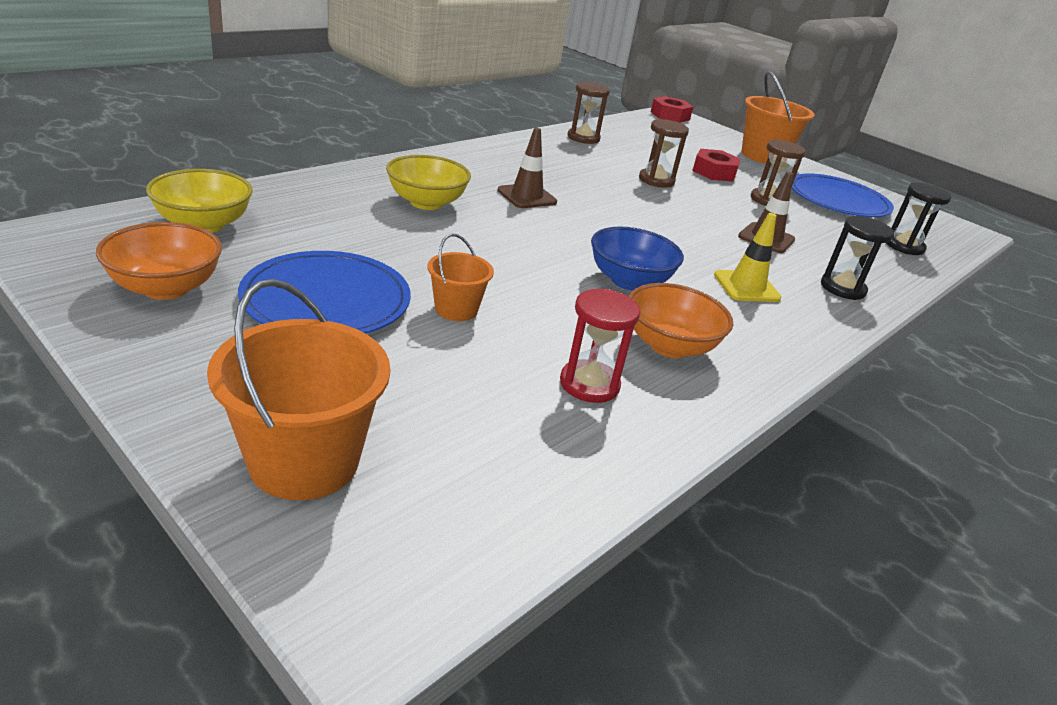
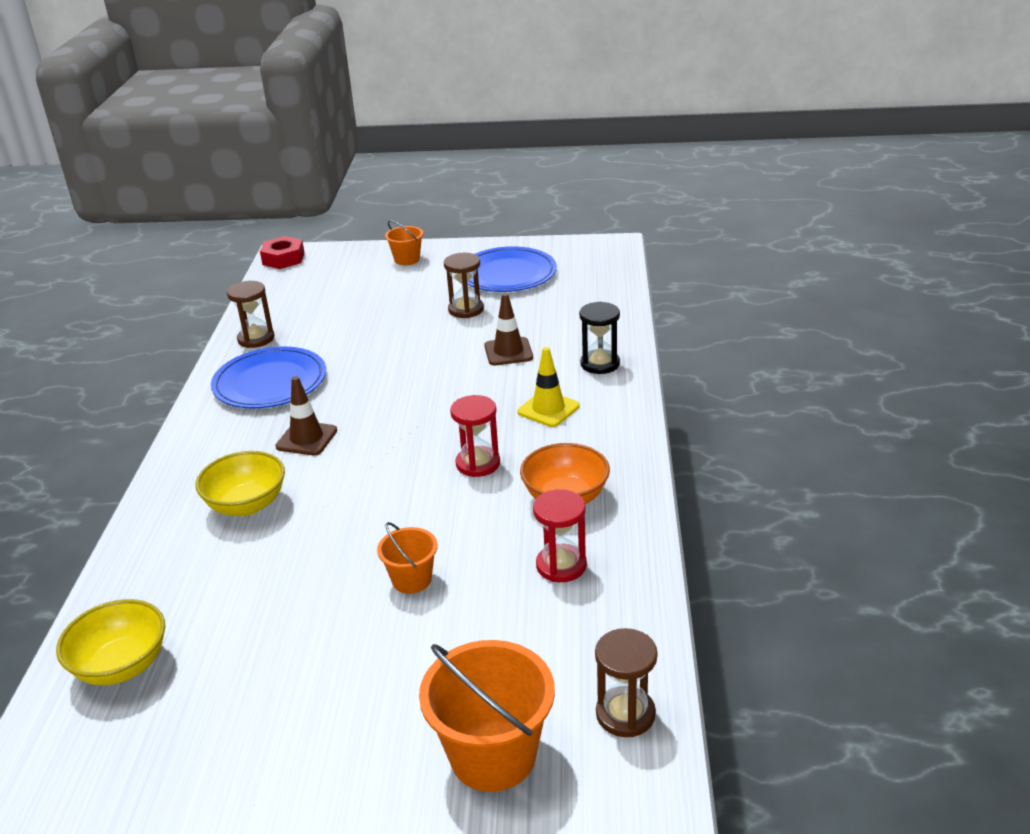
camera: 35 degrees left, 0 degrees up
orange bowl [96,222,222,300] -> none
blue plate [238,251,411,334] -> blue plate moved to [211,346,326,408]
blue bowl [591,227,684,291] -> red hourglass [450,395,500,477]
brown hourglass [639,119,689,187] -> brown hourglass moved to [595,628,657,737]
red nut [692,149,741,181] -> none
orange bucket [741,71,815,165] -> orange bucket [385,220,423,265], size x0.55
black hourglass [886,183,951,255] -> none

